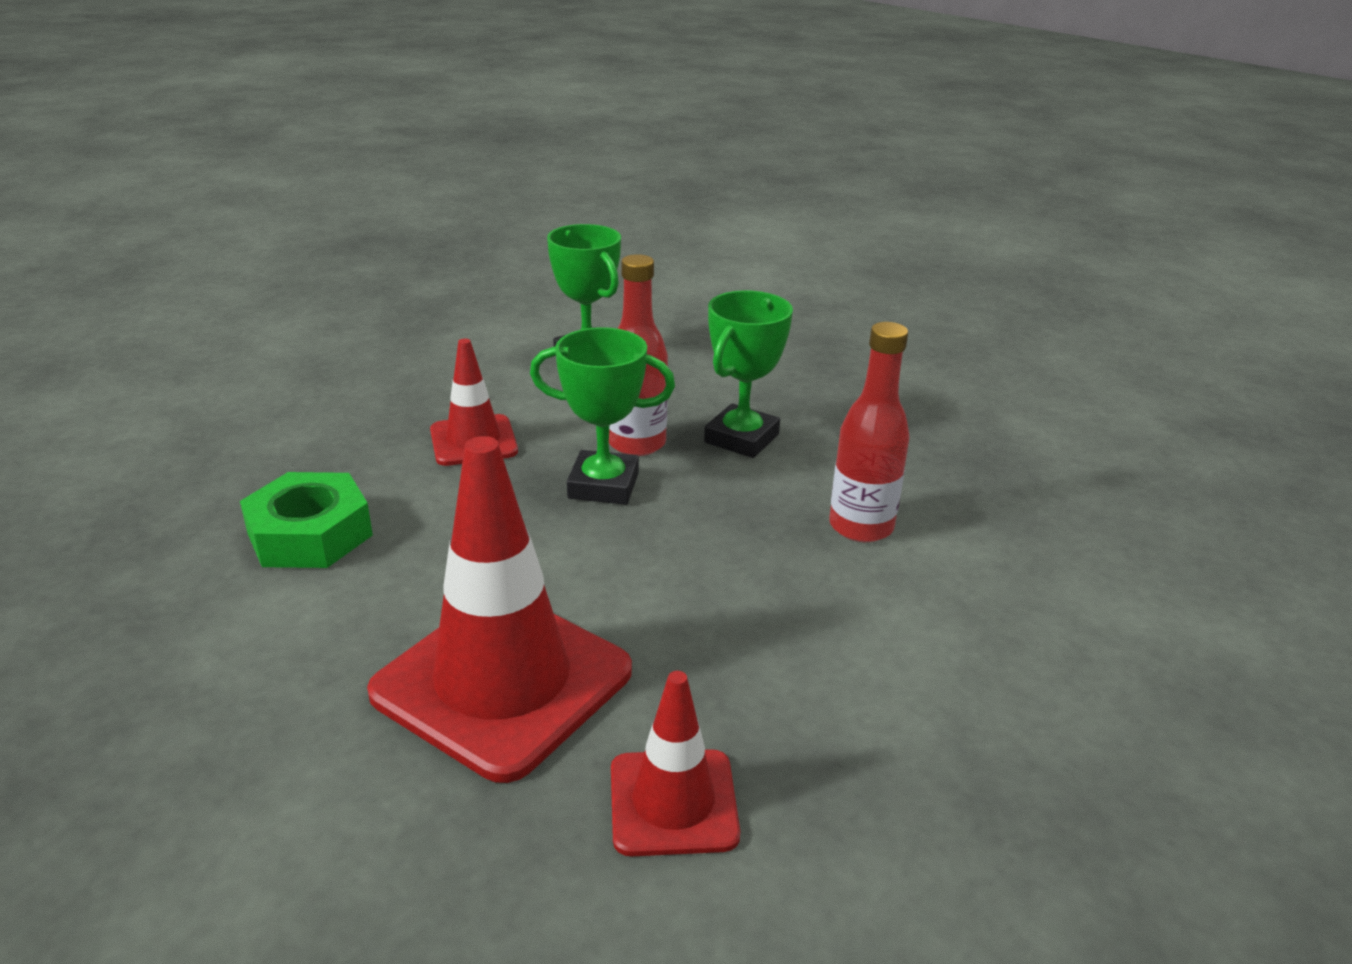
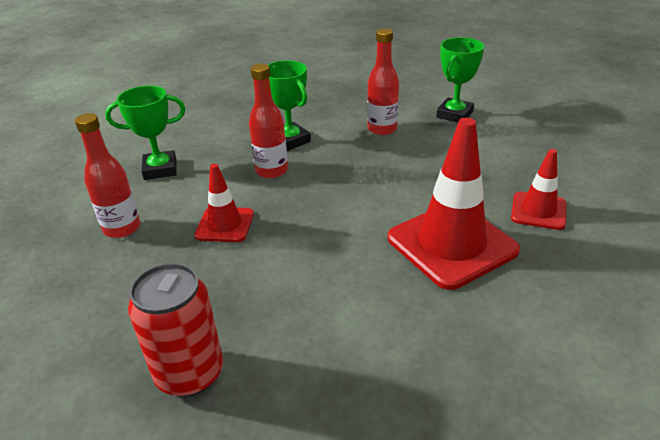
camera: 65 degrees left, 5 degrees up
green nut [240,472,373,568] -> none
green trophy [530,327,675,505] -> green trophy moved to [436,37,484,122]
none -> red bottle [75,113,140,238]
none -> red can [128,263,223,397]

